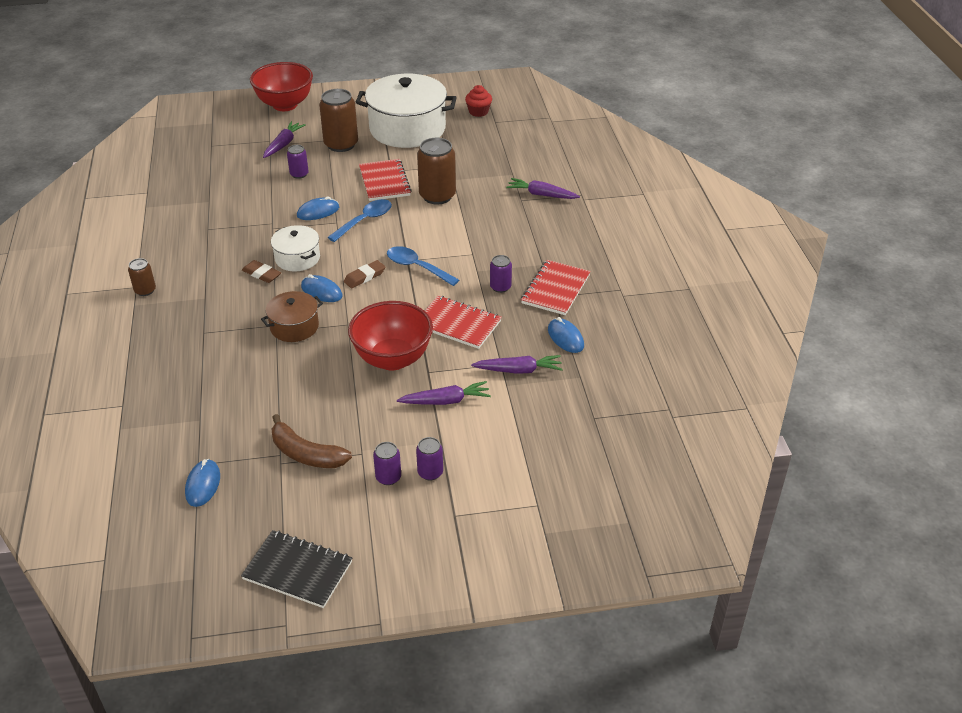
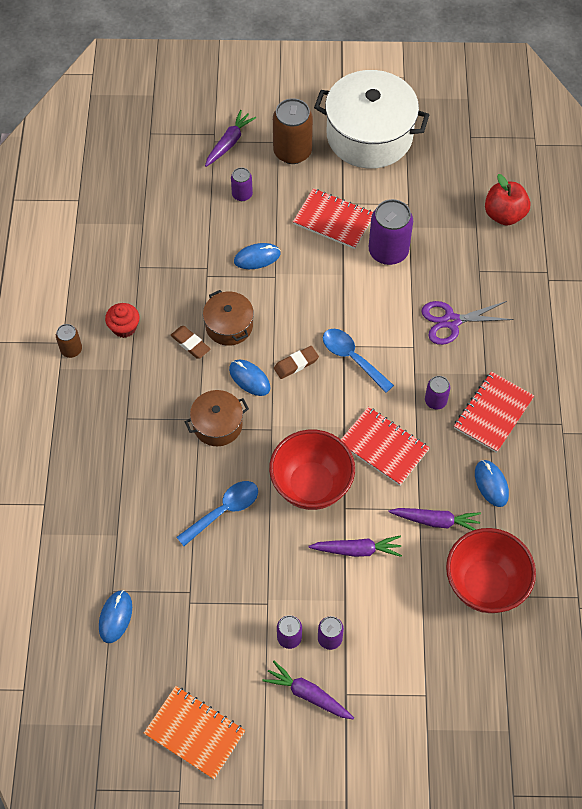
camera: 10 degrees right, 20 degrees up
black notebook [241,530,352,608] -> orange notebook [144,686,245,779]
red bowl [250,62,313,111] -> red bowl moved to [446,528,536,613]
white pot [271,225,320,271] -> brown pot [203,290,254,346]
brown banana [271,414,352,468] -> none
blue spoon [327,199,392,242] -> blue spoon moved to [176,481,258,546]
red notebook [359,159,412,201] -> red notebook turned 60 degrees counterclockwise [293,188,373,249]
brown can [417,138,456,204] -> purple can [369,199,413,265]
red cupcake [465,85,492,117] -> red cupcake moved to [105,303,140,338]
purple carrot [506,178,580,199] -> purple carrot moved to [262,661,354,719]
none -> purple scissors [421,301,514,345]
none -> red apple [485,174,530,226]

